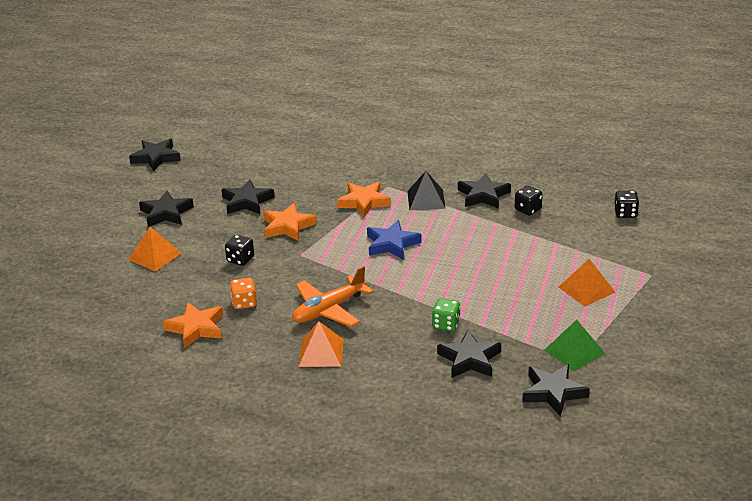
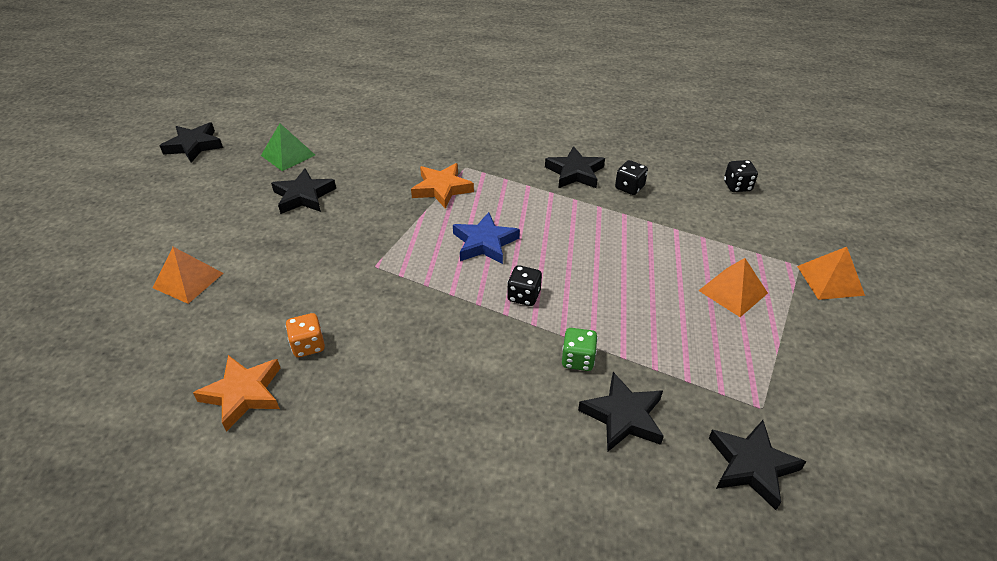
camera: 10 degrees left, 10 degrees up
black star [139,191,194,227] -> none
black dice [225,235,254,266] -> black dice moved to [507,265,542,306]
orange star [263,203,317,241] -> none
orange plane [292,266,374,327] -> none
orange pyramid [298,321,344,367] -> orange pyramid moved to [797,247,865,300]
black pyramid [407,171,446,210] -> none
green pyramid [544,320,605,371] -> green pyramid moved to [261,123,315,171]

